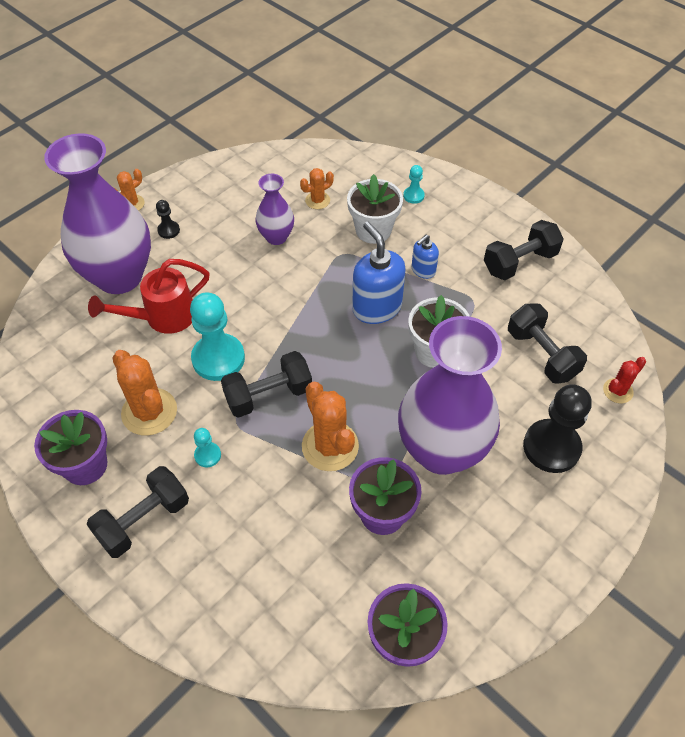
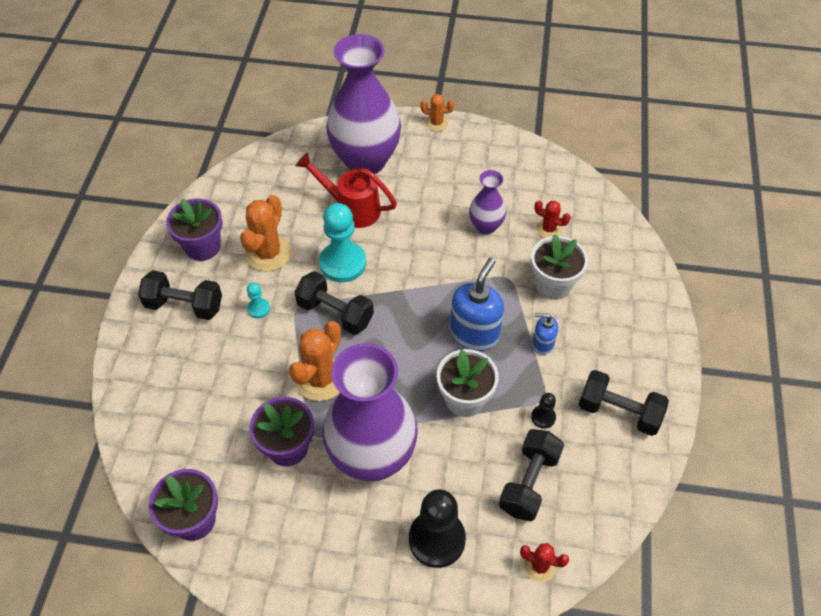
camera: 55 degrees right, 0 degrees up
black pawn [156,200,180,239] -> black pawn moved to [531,393,556,429]
orange cactus [300,168,334,209] -> red cactus [534,201,571,238]
turquoise pawn [403,165,425,204] -> none

